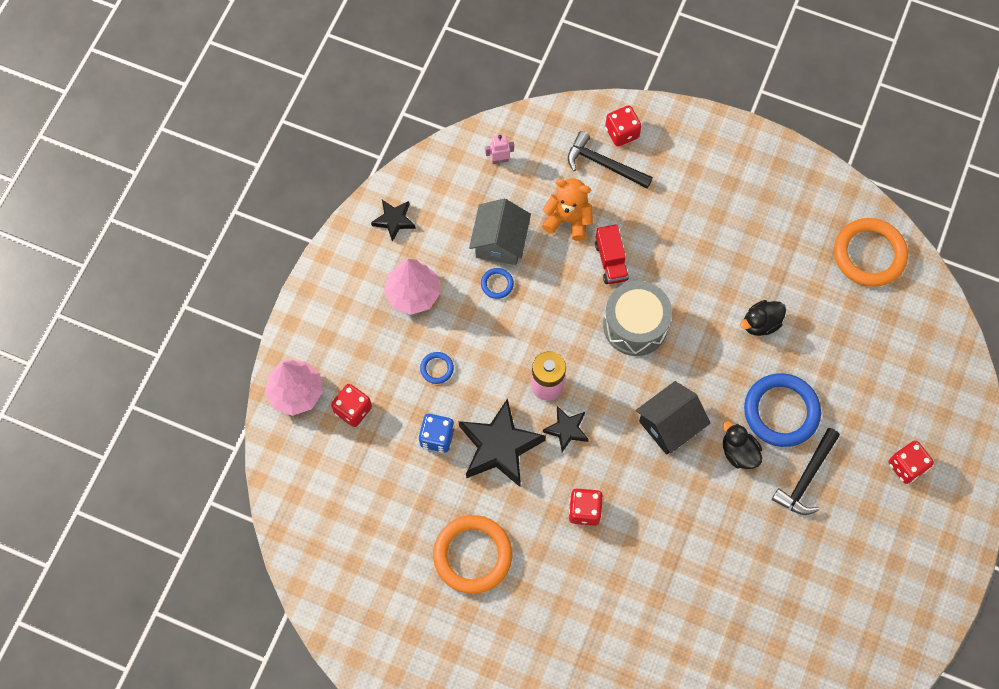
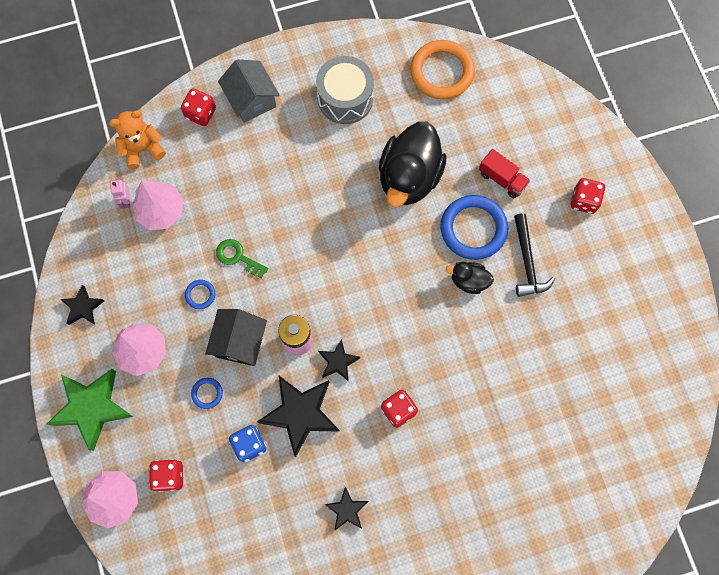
camera: 40 degrees left, 5 degrees up
orange ring [433,515,513,594] -> black star [324,486,368,531]
grey house [469,199,531,265] -> grey house moved to [218,60,280,123]
pink robot [485,134,514,164] -> pink robot turned 45 degrees counterclockwise [110,178,130,208]
orange teddy bear [542,178,593,241] -> orange teddy bear moved to [109,110,166,169]
black hammer [568,131,653,188] -> none
red truck [595,224,629,284] -> red truck moved to [479,149,530,199]
grey drum [603,281,672,356] -> grey drum moved to [316,56,374,124]
black house [636,381,711,455] -> black house moved to [205,309,267,366]
black duck [740,300,786,336] -> black duck [379,122,447,207], size x2.09
none -> green star [47,369,133,451]
none -> pink tree [132,180,184,230]
none -> green key [216,239,269,278]

